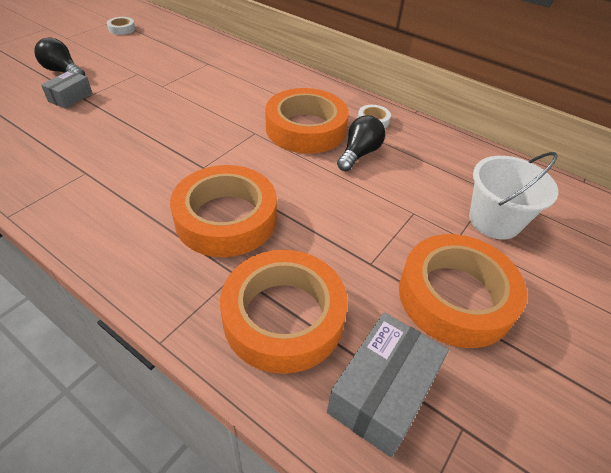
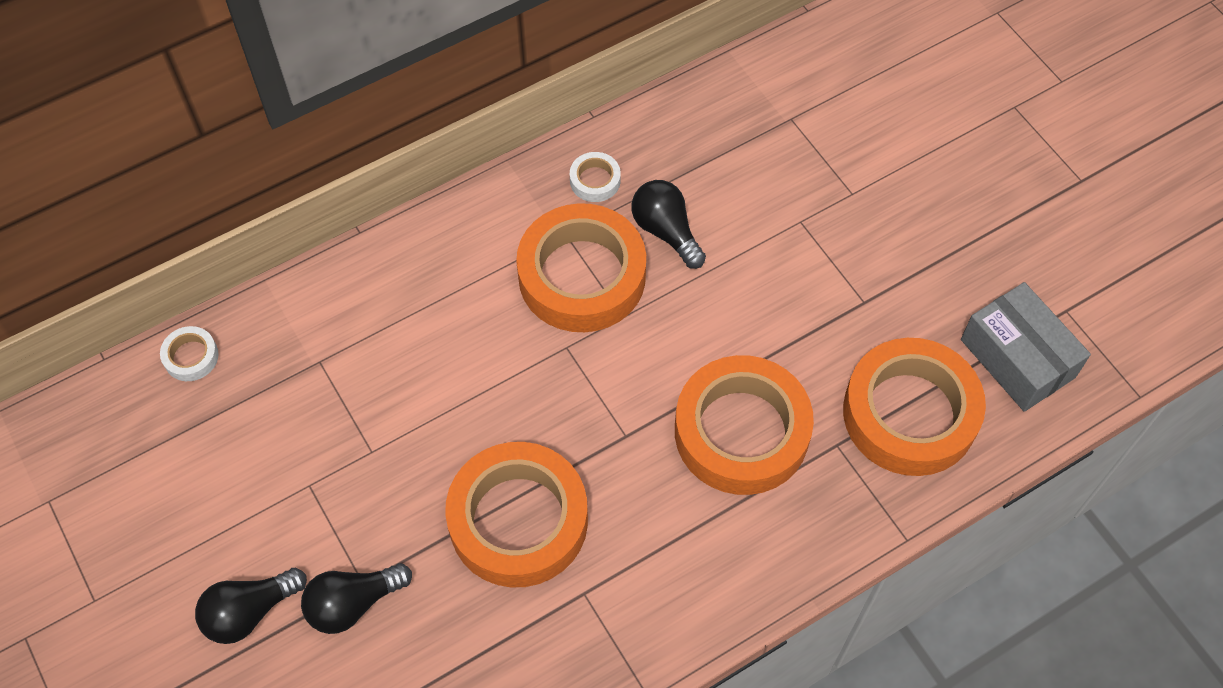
camera: 65 degrees left, 15 degrees up
grey box [41,70,92,109] -> black light bulb [301,563,412,634]
white tape [107,17,135,35] -> white tape moved to [160,326,219,381]
orange tape [399,234,527,348] -> orange tape moved to [445,442,588,587]
white bucket [469,152,558,239] -> none

